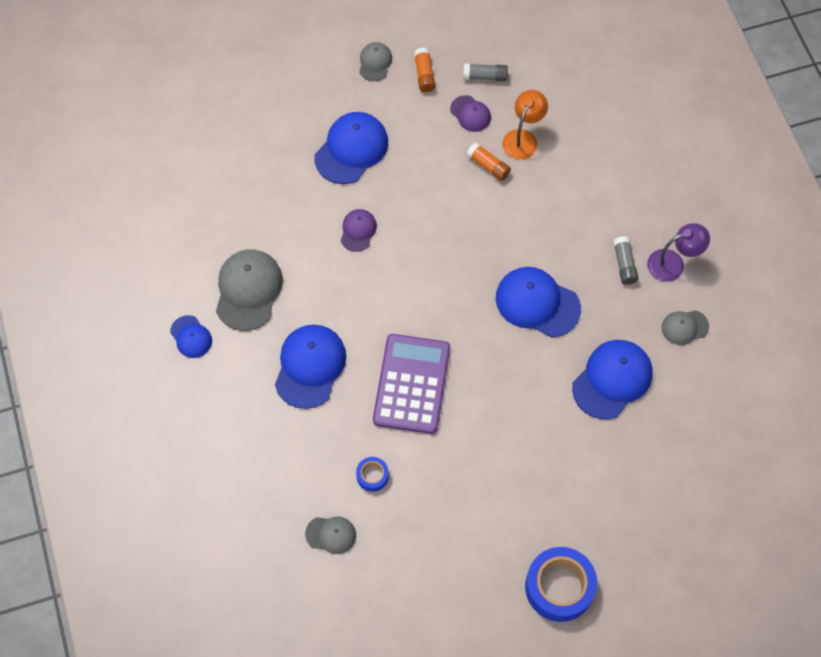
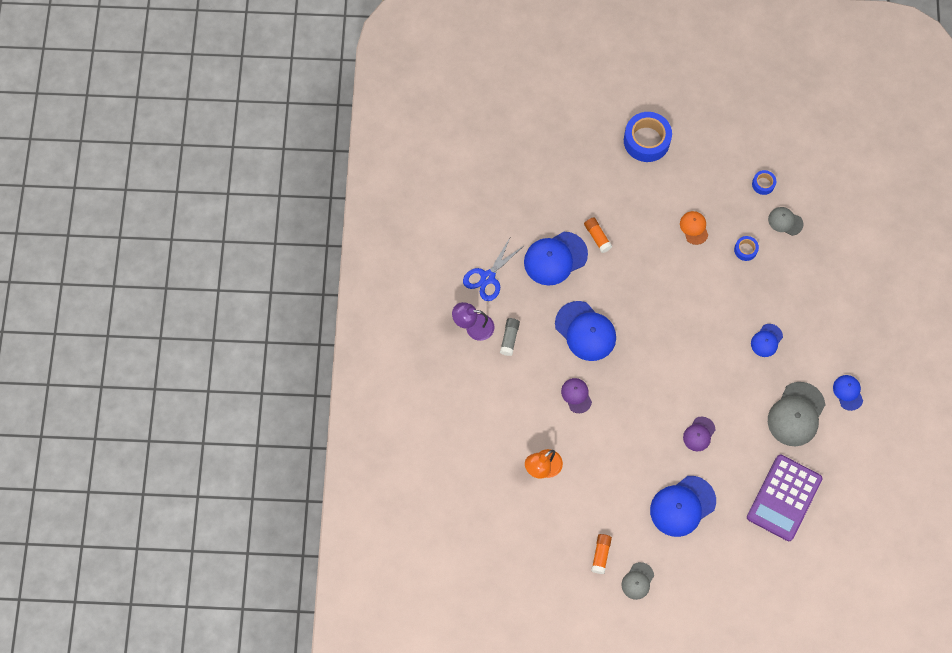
camera: 160 degrees left, 5 degrees up
blue cap [275,325,346,409] -> blue cap [751,324,783,357], size x0.54
purple calculator [373,334,450,434] -> purple calculator moved to [747,455,823,541]
purple cap [450,95,491,132] -> purple cap moved to [561,378,592,413]
grey glue stick [463,64,508,81] -> none
orange glue stick [467,143,511,181] -> orange glue stick moved to [584,217,612,253]
grey cap [661,310,709,345] -> blue scissors [463,236,522,301]
none -> orange cap [680,211,708,245]
none -> blue tape [752,170,776,195]

